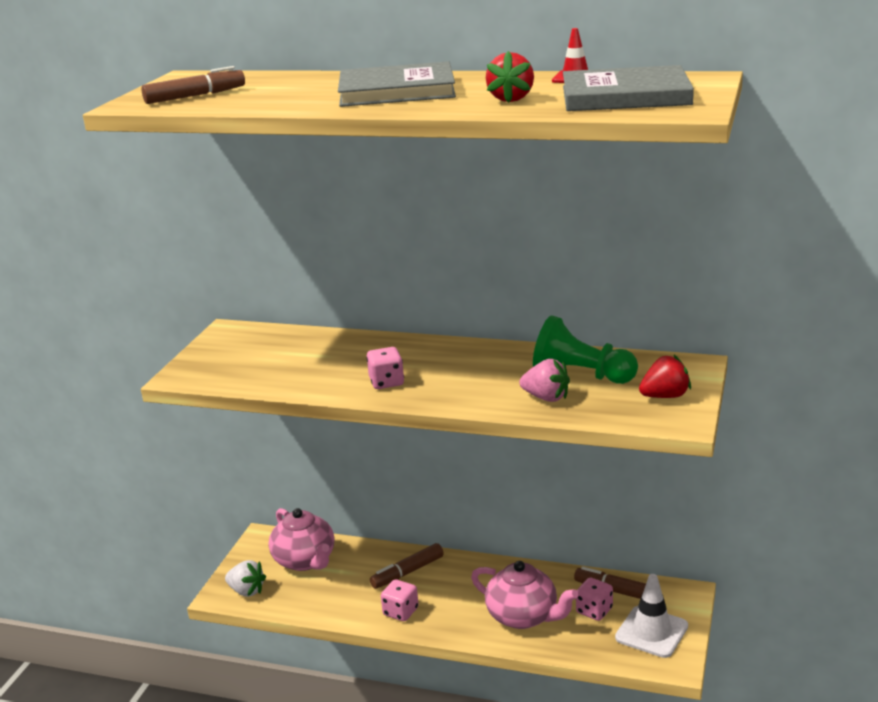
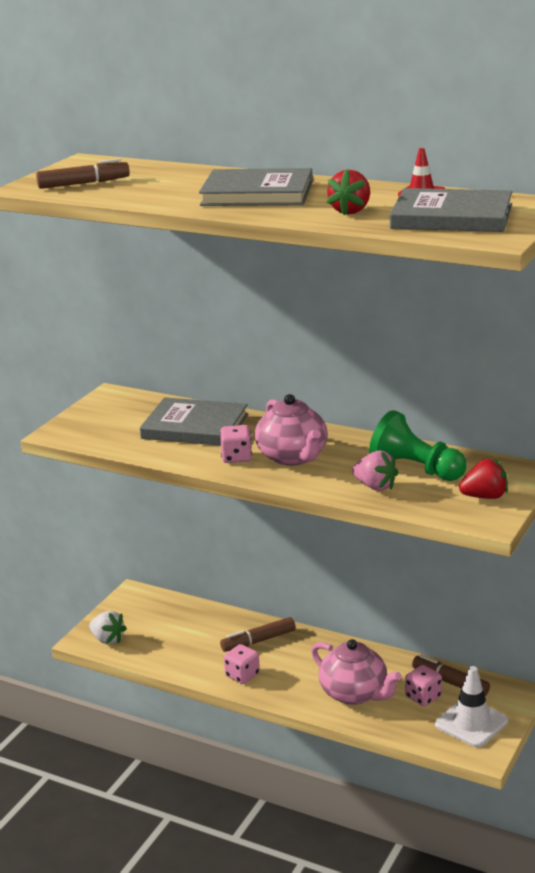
camera: 10 degrees right, 0 degrees up
pink teapot [269,508,334,571] -> pink teapot moved to [255,394,328,466]
none -> grey book [140,397,248,446]

